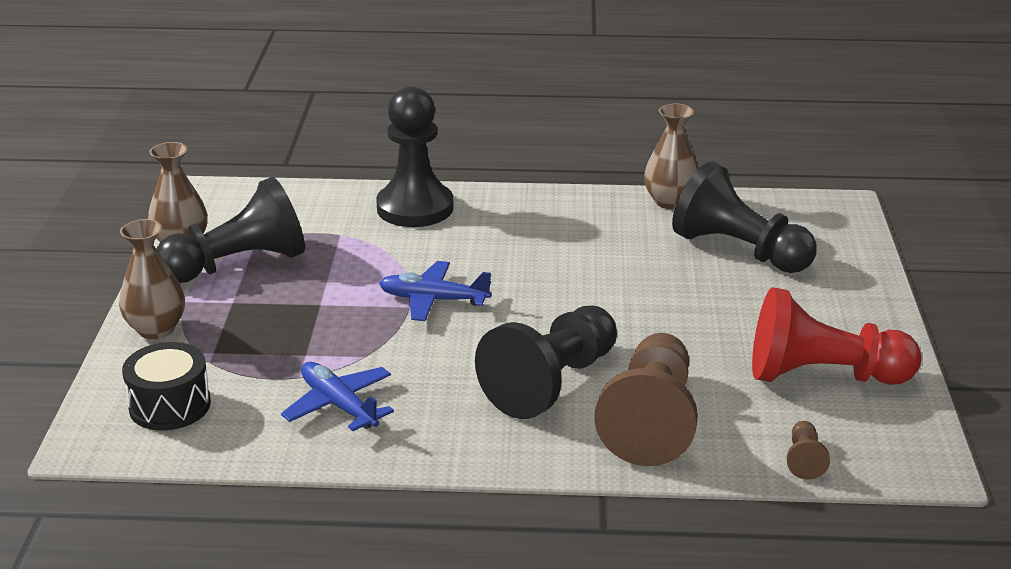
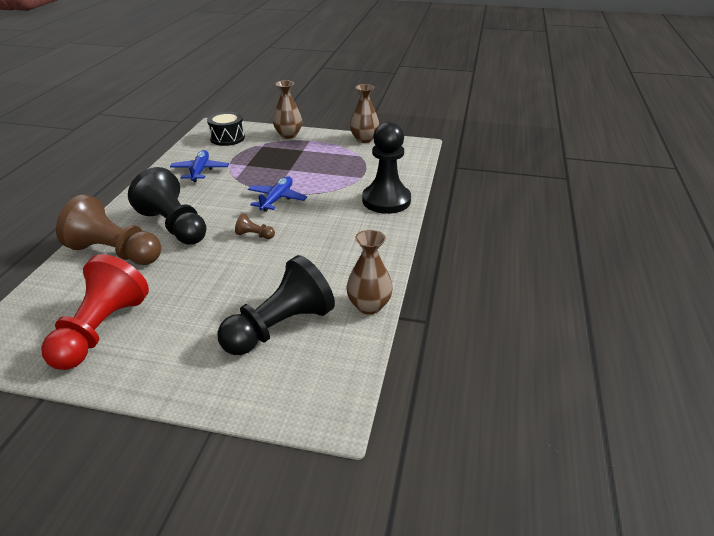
camera: 100 degrees right, 5 degrees up
black pawn [156,177,305,283] -> none
blue plane [281,362,394,431] -> blue plane turned 60 degrees counterclockwise [170,150,229,182]
brown pawn [787,421,830,480] -> brown pawn moved to [235,213,275,239]

